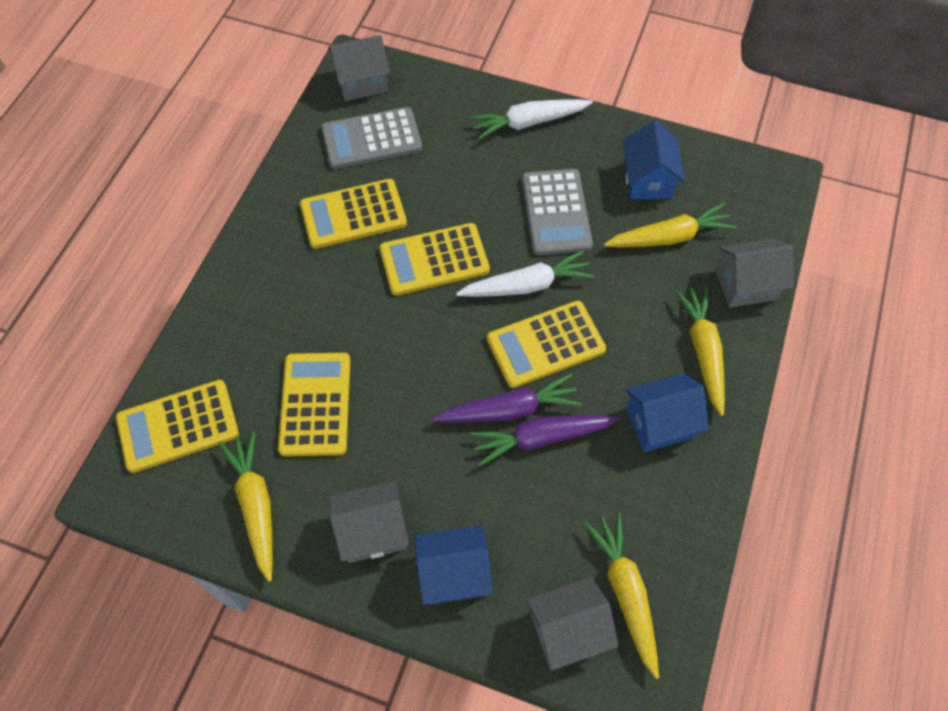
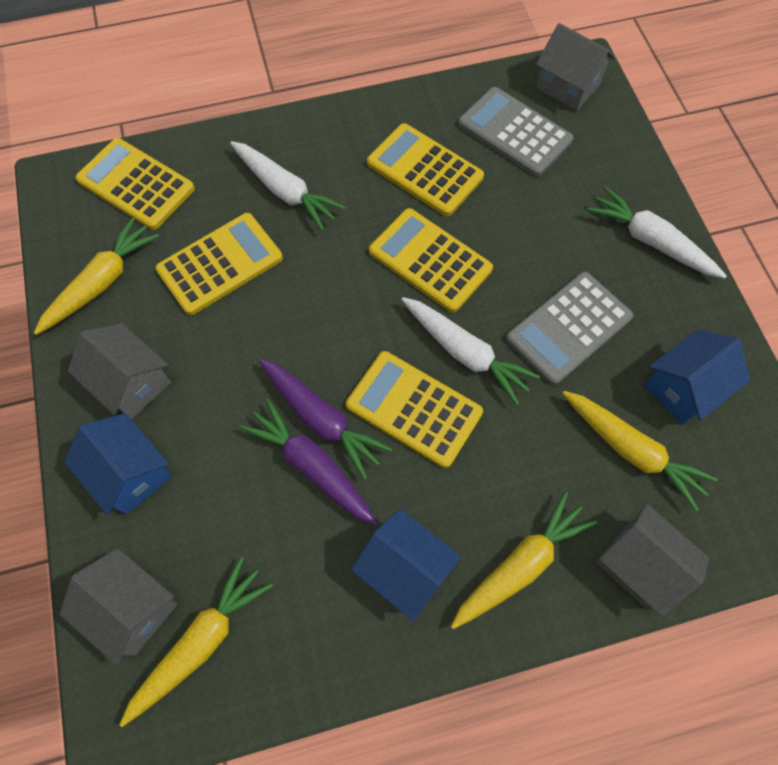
camera: 55 degrees right, 5 degrees up
none -> white carrot [230,141,346,231]

